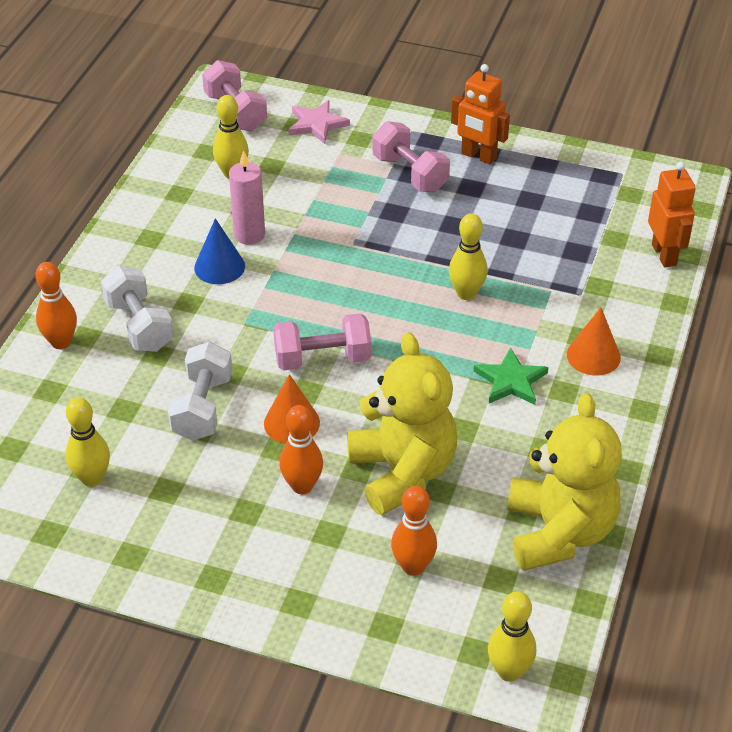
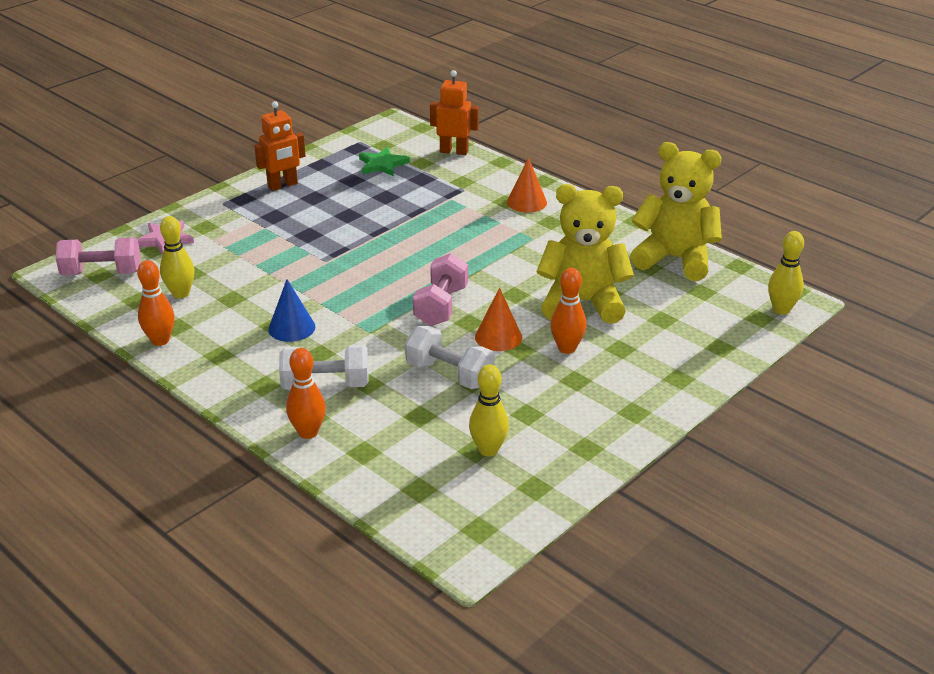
camera: 65 degrees left, 10 degrees down
pink candle [229,150,265,245] -> none
pink dumbbell [373,121,450,192] -> none
orange bowling pin [391,486,437,576] -> orange bowling pin moved to [137,260,175,346]
yellow bowling pin [449,213,488,300] -> none
green star [474,347,549,405] -> green star moved to [359,147,410,176]

